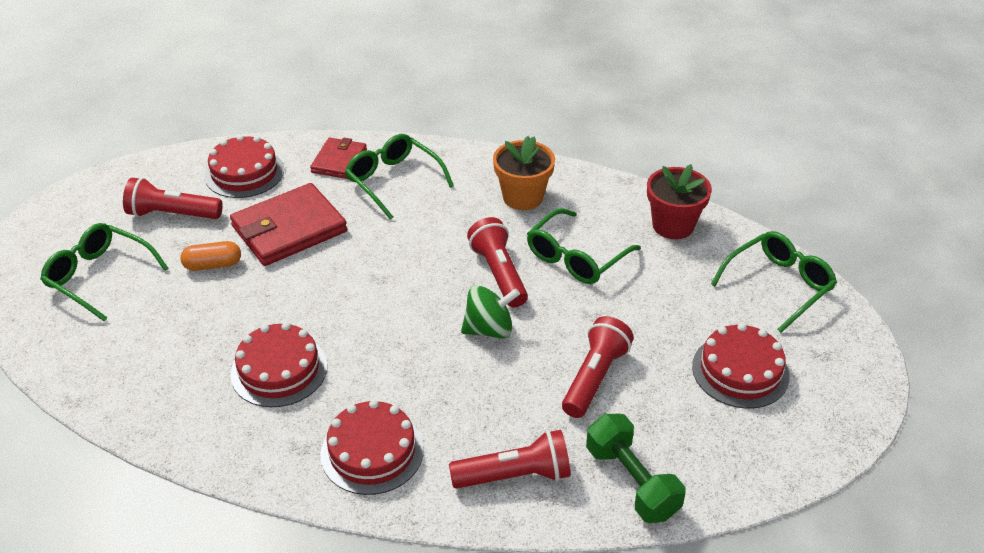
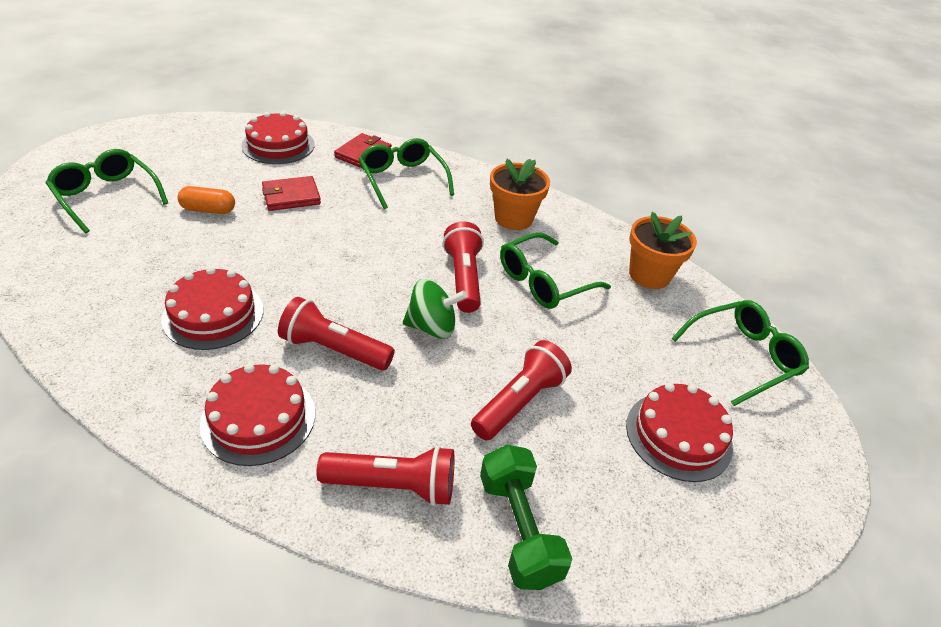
camera: 10 degrees right, 0 degrees up
red flashlight [123,177,223,219] -> red flashlight moved to [278,297,395,371]
red wallet [230,183,347,266] -> red wallet [262,176,321,211], size x0.59
red flower pot [647,164,712,239] -> orange flower pot [629,212,697,289]

